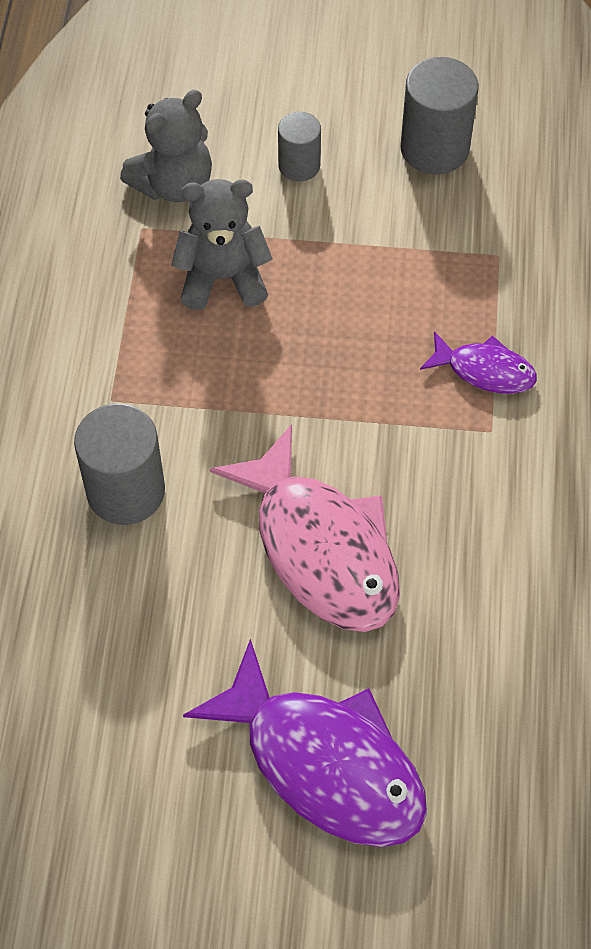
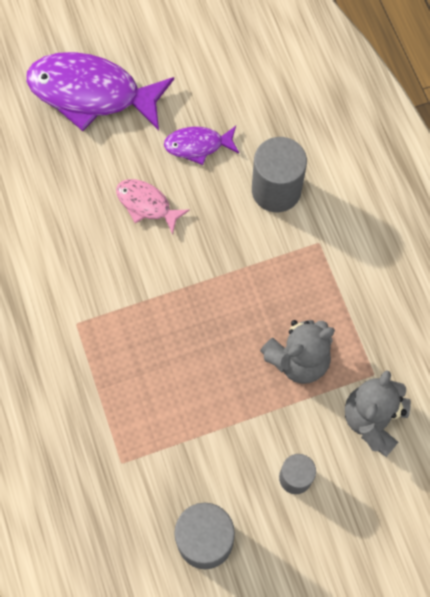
camera: 155 degrees right, 10 degrees up
pink fish [210,424,400,632] -> pink fish [116,179,190,235], size x0.50
purple fish [420,331,537,394] -> purple fish moved to [164,126,239,165]

